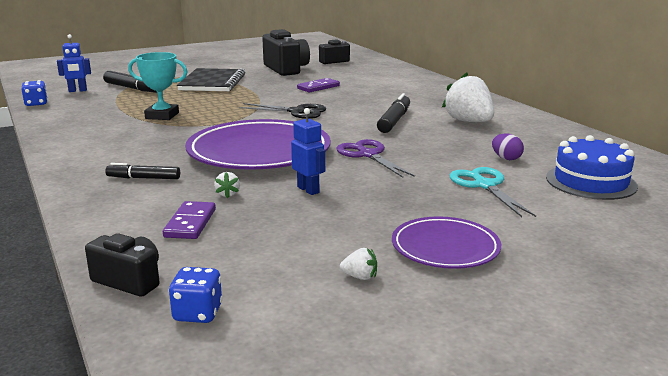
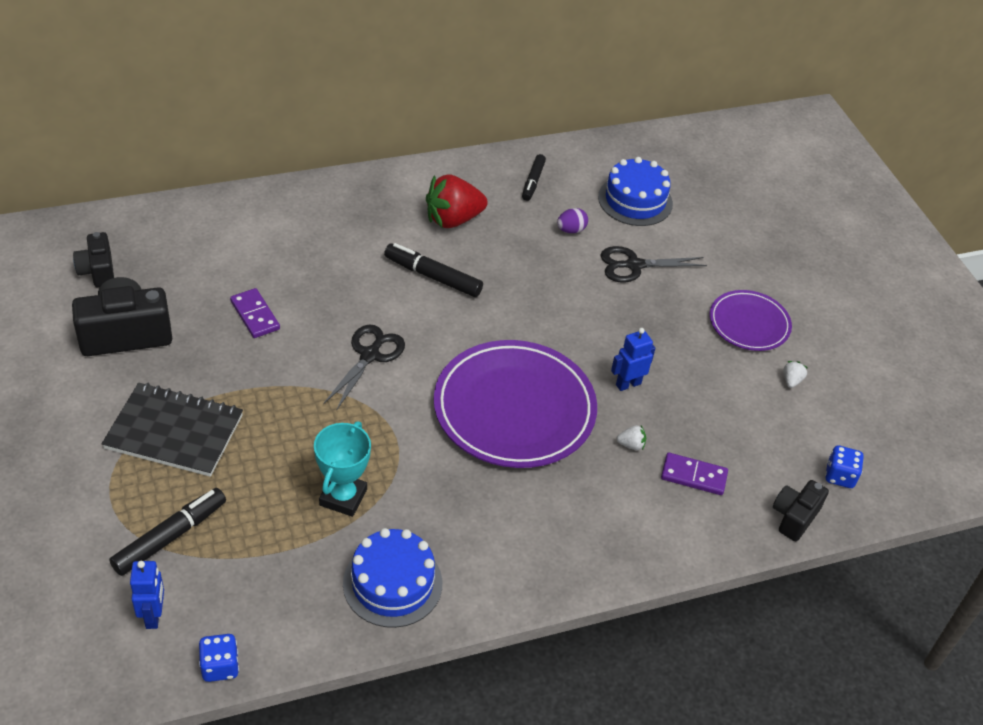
camera: 85 degrees left, 25 degrees up
black marker [105,163,180,179] -> black marker moved to [522,154,546,201]
purple scissors [336,139,415,178] -> none
white strawberry [442,72,494,122] -> red strawberry [426,174,488,228]
turquoise scissors [450,167,536,217] -> black scissors [600,246,707,283]
none -> blue cake [343,528,442,628]

